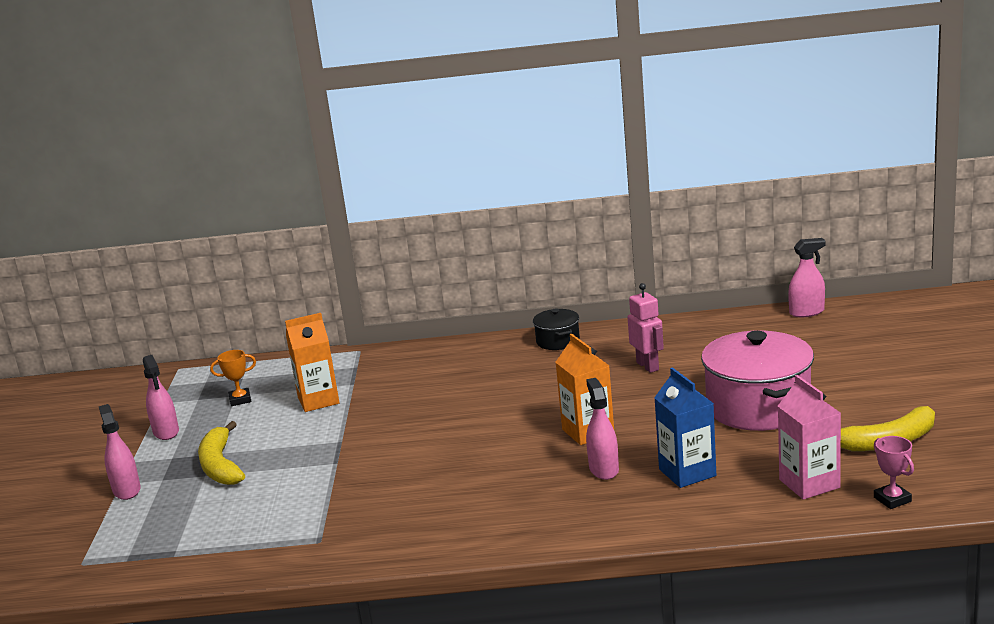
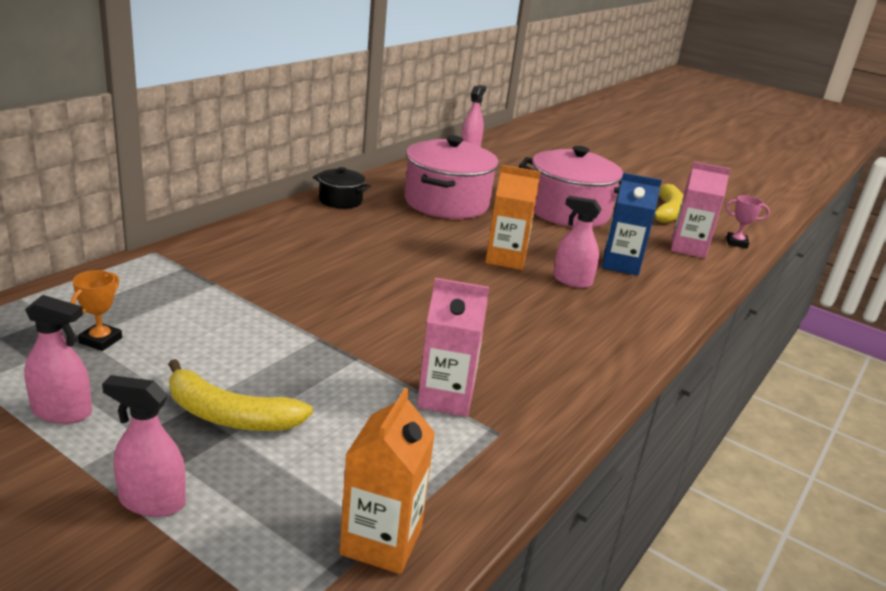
camera: 60 degrees left, 5 degrees up
orange carton [285,313,340,412] -> orange carton moved to [339,388,435,574]
pink robot [627,283,664,373] -> pink pot [405,135,499,219]
none -> pink carton [417,278,489,417]

